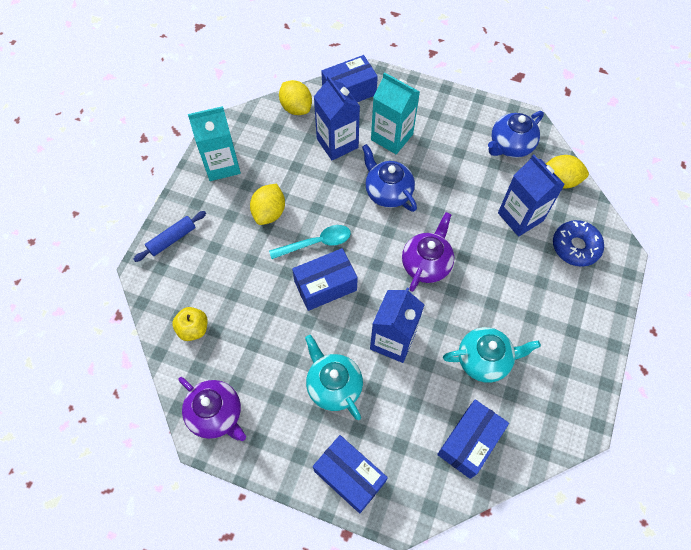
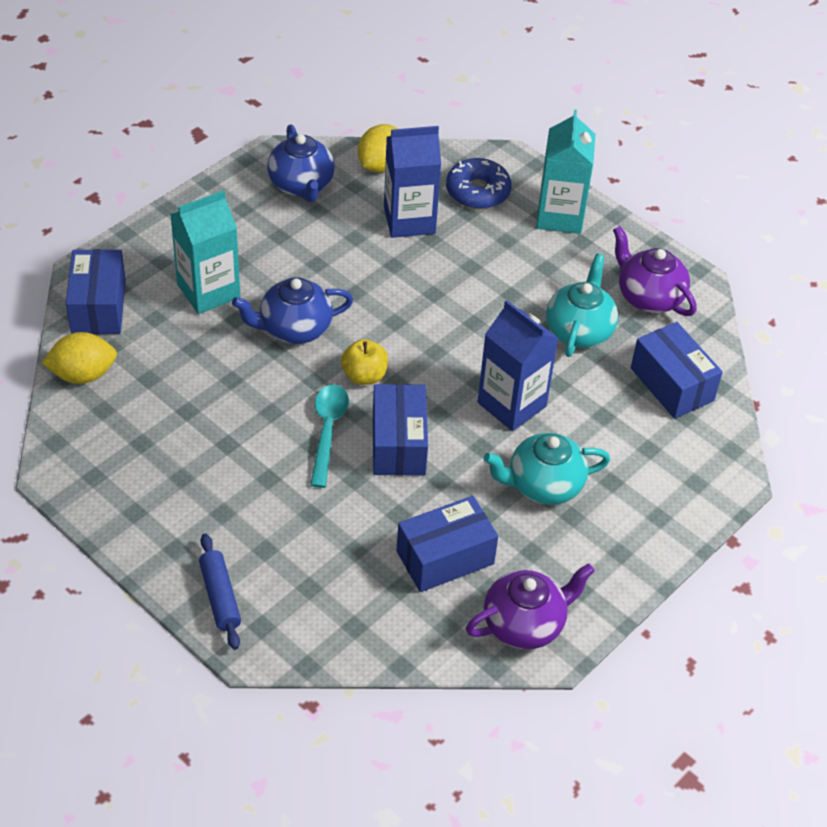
camera: 70 degrees left, 15 degrees down
yellow apple [172,307,208,341] -> yellow apple moved to [341,339,388,385]
turquoise carton [188,106,241,181] -> turquoise carton moved to [536,110,595,234]
yellow lemon [250,184,285,225] -> none
blue box [313,435,388,513] -> blue box moved to [396,496,498,592]
blue carton [314,75,360,161] -> none
purple teapot [402,212,454,292] -> purple teapot moved to [613,226,697,316]

